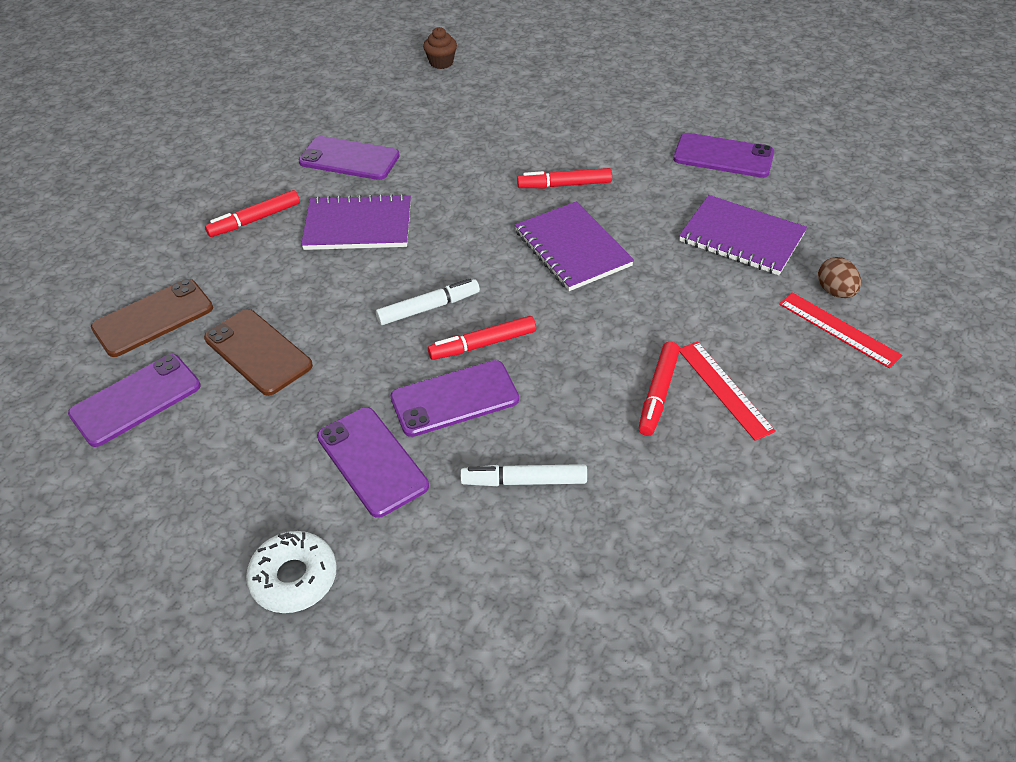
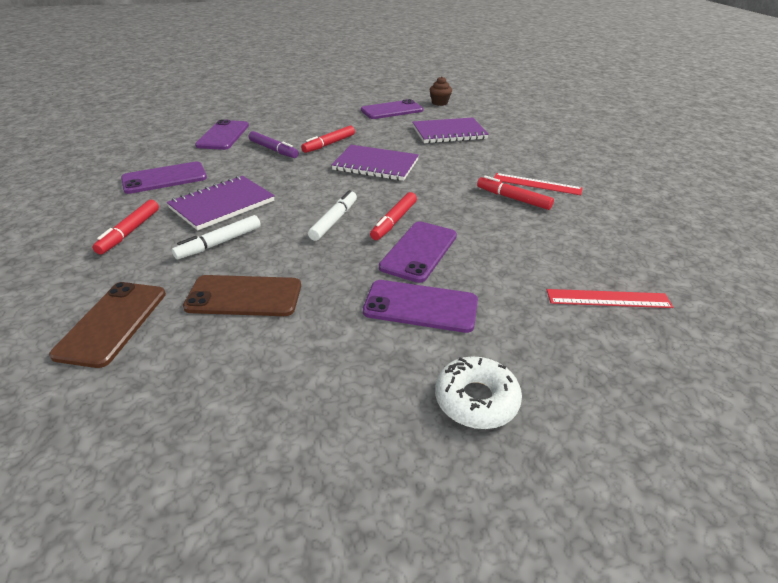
camera: 45 degrees left, 10 degrees down
purple phone [68,354,201,447] -> purple phone moved to [195,119,249,150]
brown cupcake [423,27,457,69] -> brown cupcake moved to [429,76,452,106]
white marker [460,464,587,486] -> white marker moved to [172,215,261,259]
red marker [639,342,680,436] -> red marker turned 150 degrees clockwise [477,176,554,210]
red ruler [779,292,903,369] -> red ruler moved to [547,289,673,308]
brown egg [818,257,861,298] -> none
none -> purple marker [249,131,299,158]

